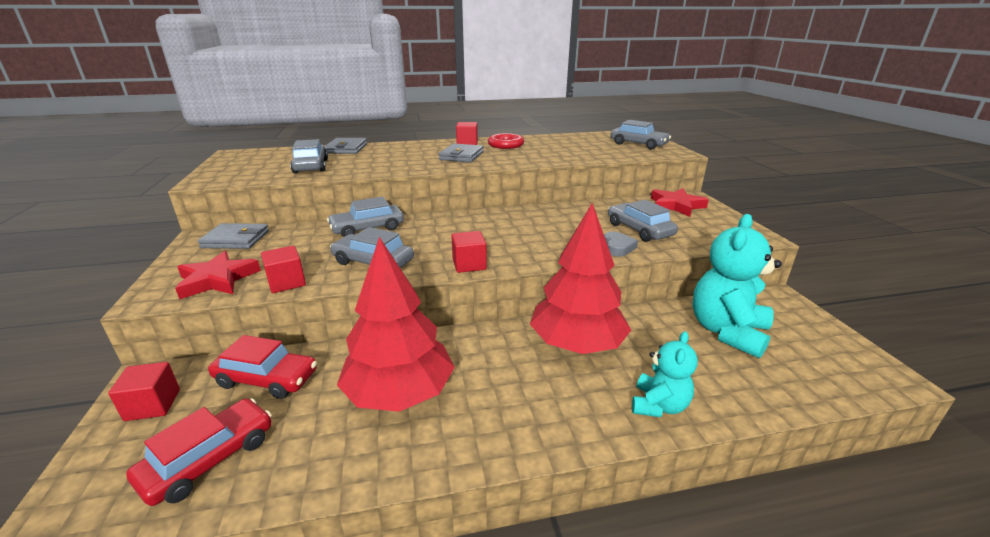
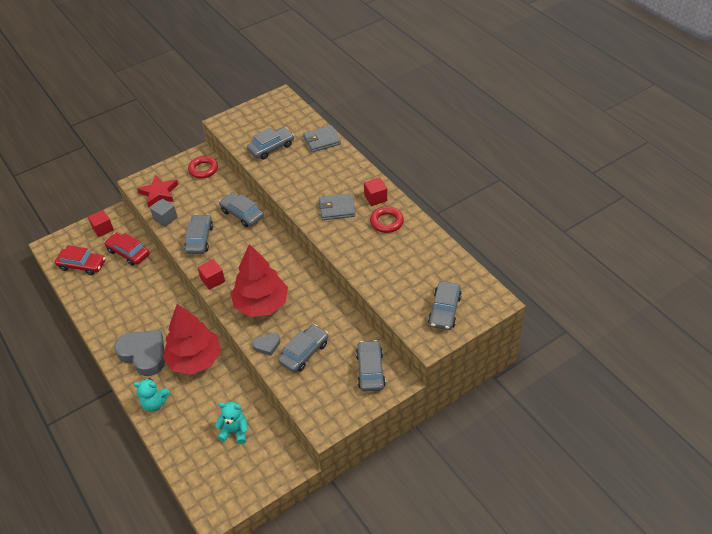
camera: 70 degrees right, 20 degrees up
grey wallet [198,223,269,249] -> red ring [188,156,218,178]
red car [208,335,317,399] -> red car turned 135 degrees clockwise [104,232,150,266]
red cube [261,246,306,293] -> grey cube [150,199,177,227]
red tree [337,237,455,412] -> red tree moved to [231,244,288,317]
red star [651,188,709,217] -> grey car [356,340,386,392]
turquoise teddy bear [693,214,782,358] -> turquoise teddy bear [215,402,248,444], size x0.58
none -> grey heart [114,330,165,376]

